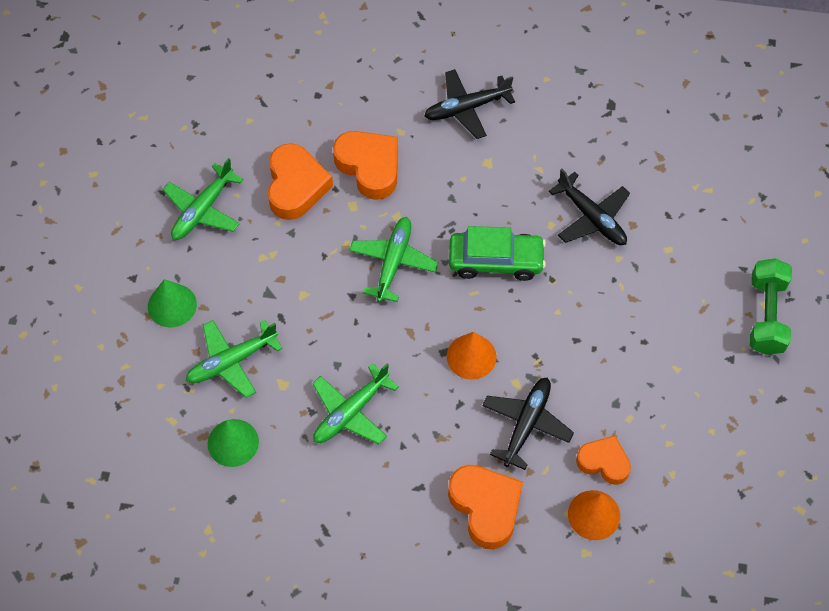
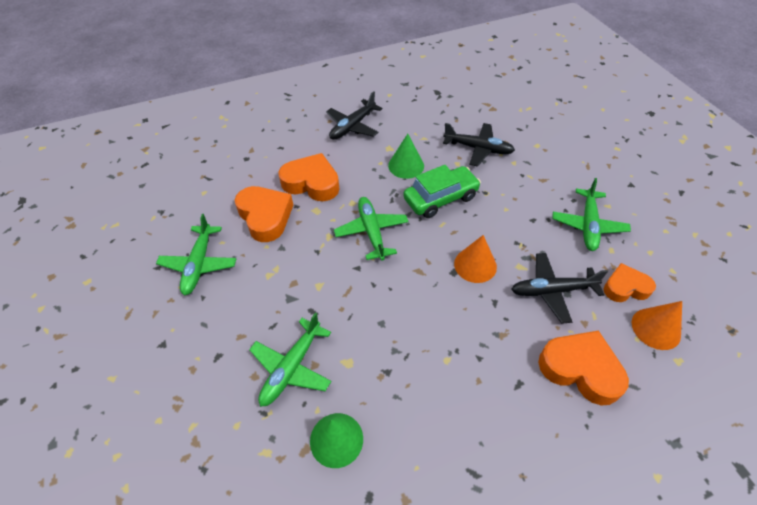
camera: 30 degrees left, 10 degrees down
green cone [148,279,197,328] -> green cone moved to [388,134,424,179]
green plane [312,363,399,444] -> green plane moved to [553,178,631,251]
black plane [482,378,574,470] -> black plane turned 90 degrees counterclockwise [511,253,608,324]
green dumbbell [750,258,792,355] -> none

